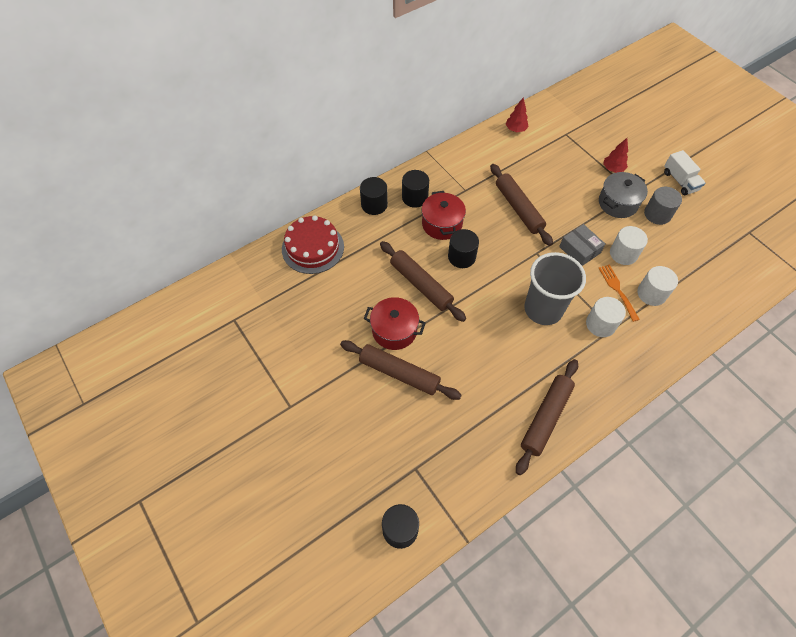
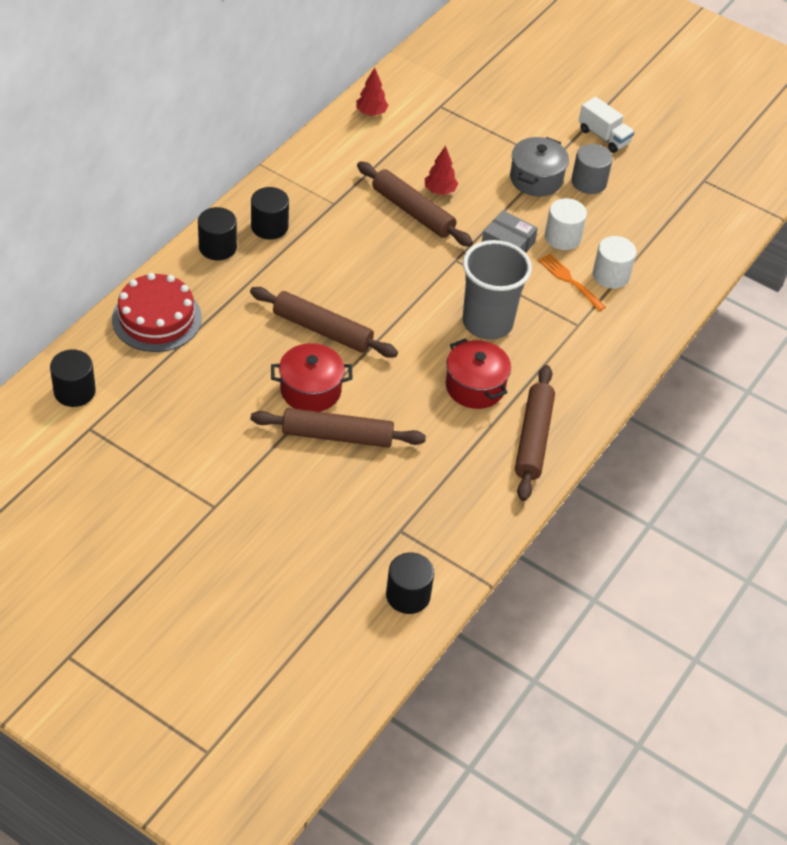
camera: 25 degrees left, 10 degrees down
red pot [421,191,466,240] -> red pot moved to [446,339,511,409]
black cylinder [448,229,479,268] -> black cylinder moved to [50,350,96,407]
white cylinder [586,297,626,337] -> none
red tree [603,138,628,173] -> red tree moved to [425,146,458,195]

